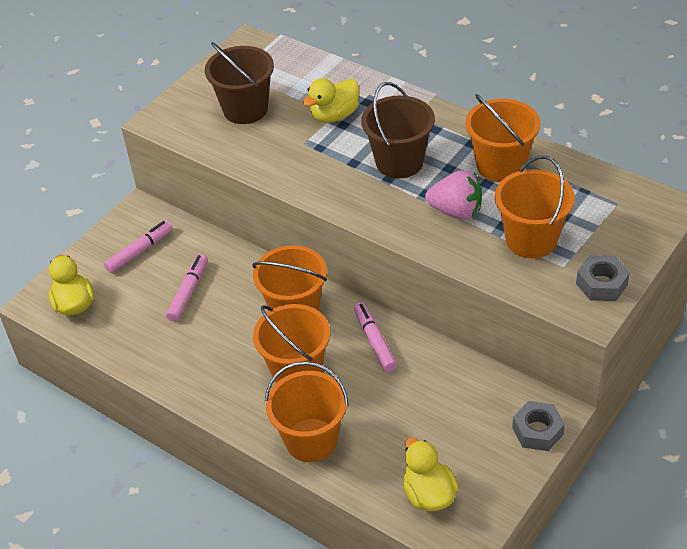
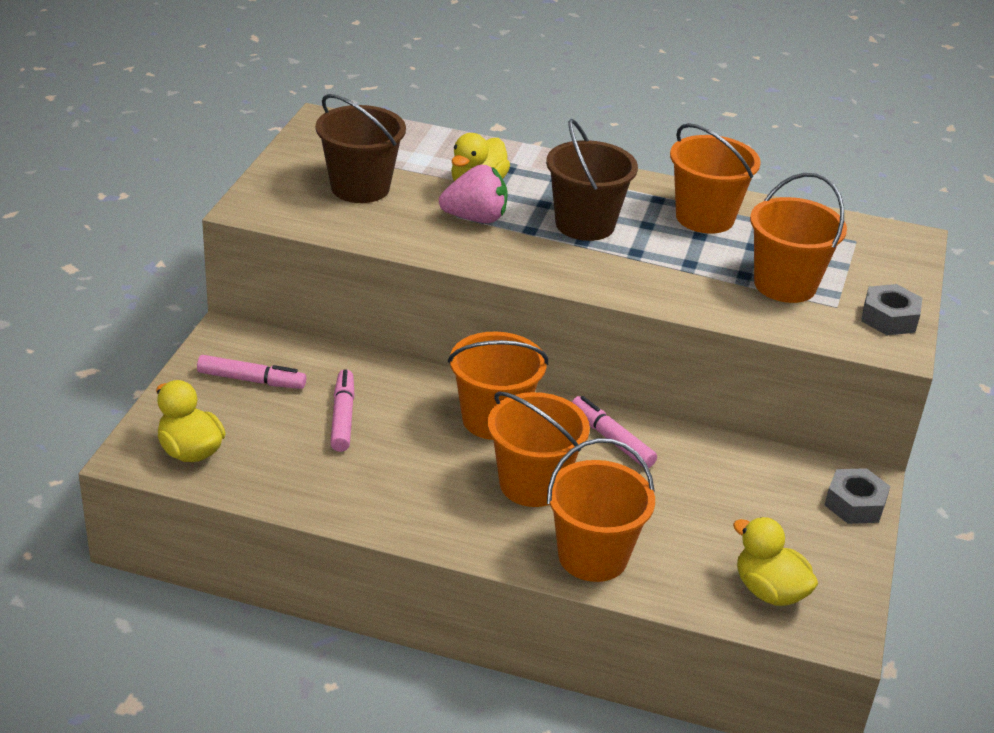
camera: 25 degrees left, 10 degrees down
pink marker [104,221,173,273] -> pink marker turned 75 degrees clockwise [197,355,306,389]
pink strawberry [425,170,482,219] -> pink strawberry moved to [439,164,508,223]

